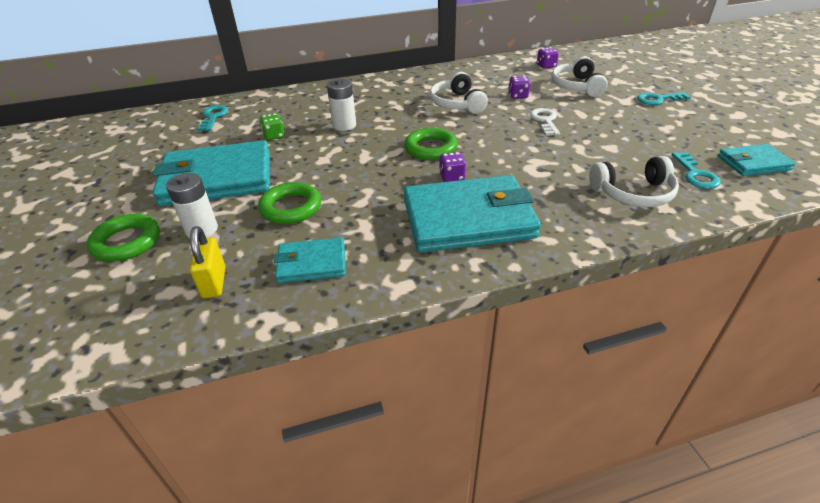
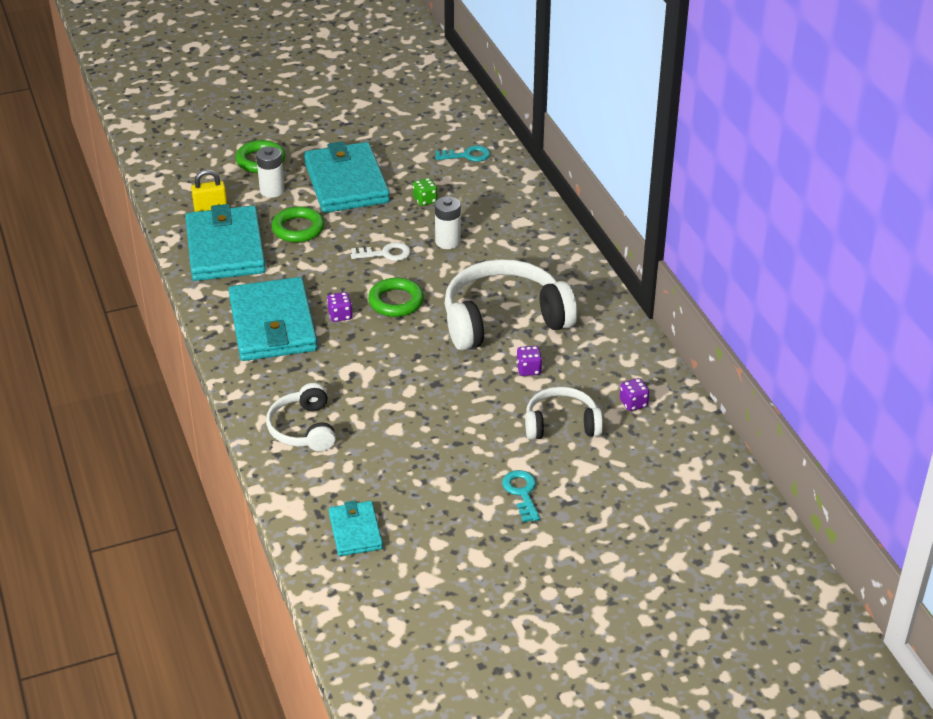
camera: 85 degrees right, 0 degrees up
turquoise wallet [274,237,346,283] -> turquoise wallet [185,204,266,281], size x1.94
white headphones [430,72,488,114] -> white headphones [445,259,577,350], size x1.77
white key [530,108,560,136] -> white key moved to [351,242,411,261]
turquoise key [672,152,721,189] -> none

